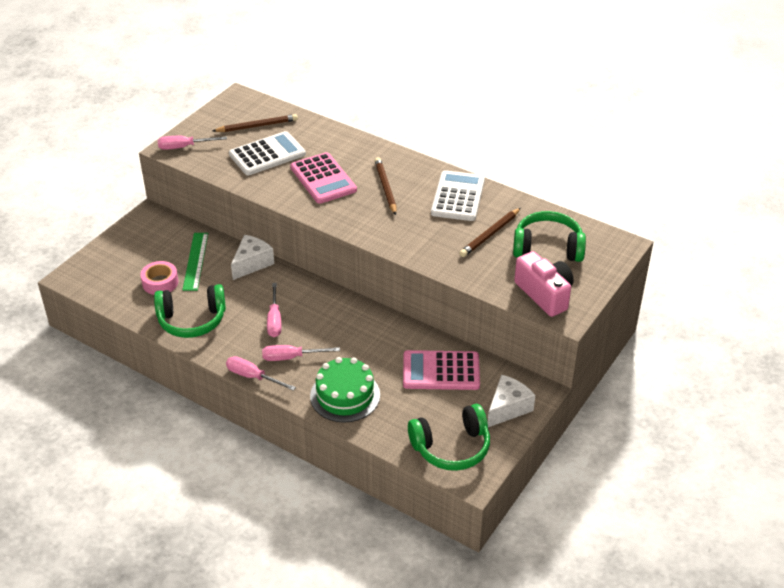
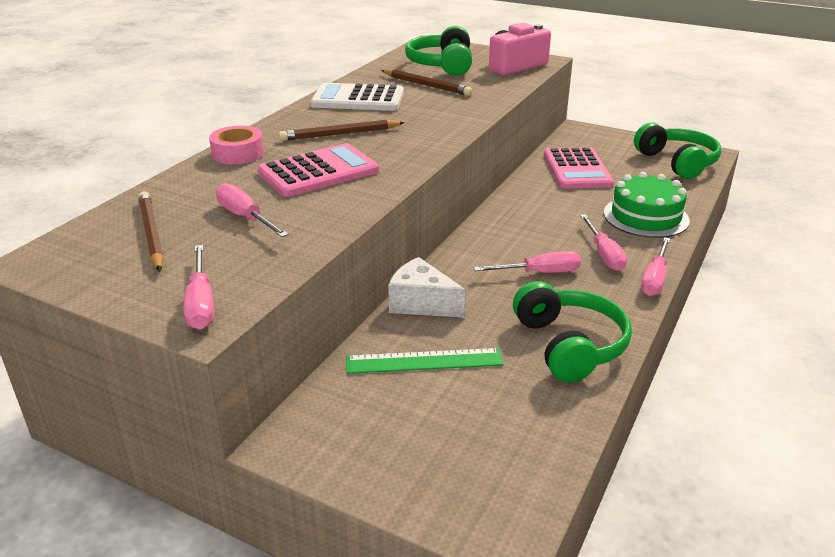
camera: 95 degrees left, 10 degrees down
pink tape [140,261,178,295] -> pink tape moved to [209,126,264,164]
white calculator [229,131,306,175] -> pink screwdriver [216,183,289,237]
white cheese [488,375,535,427] -> none

